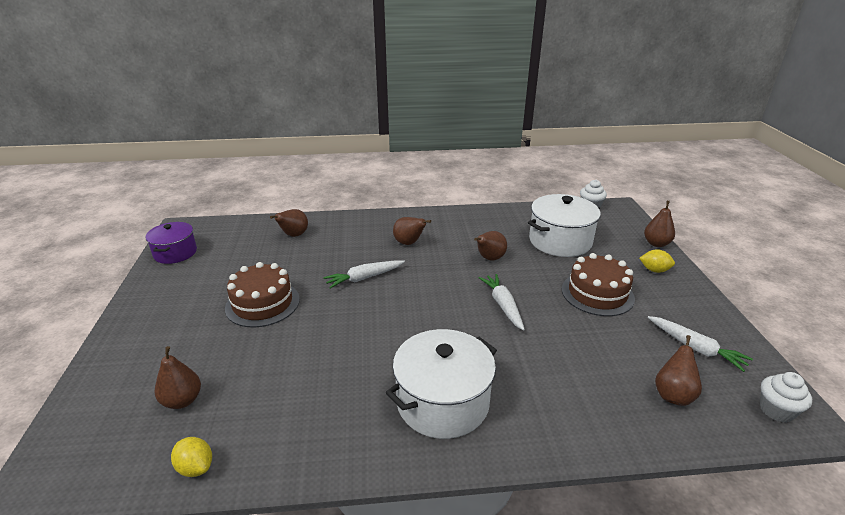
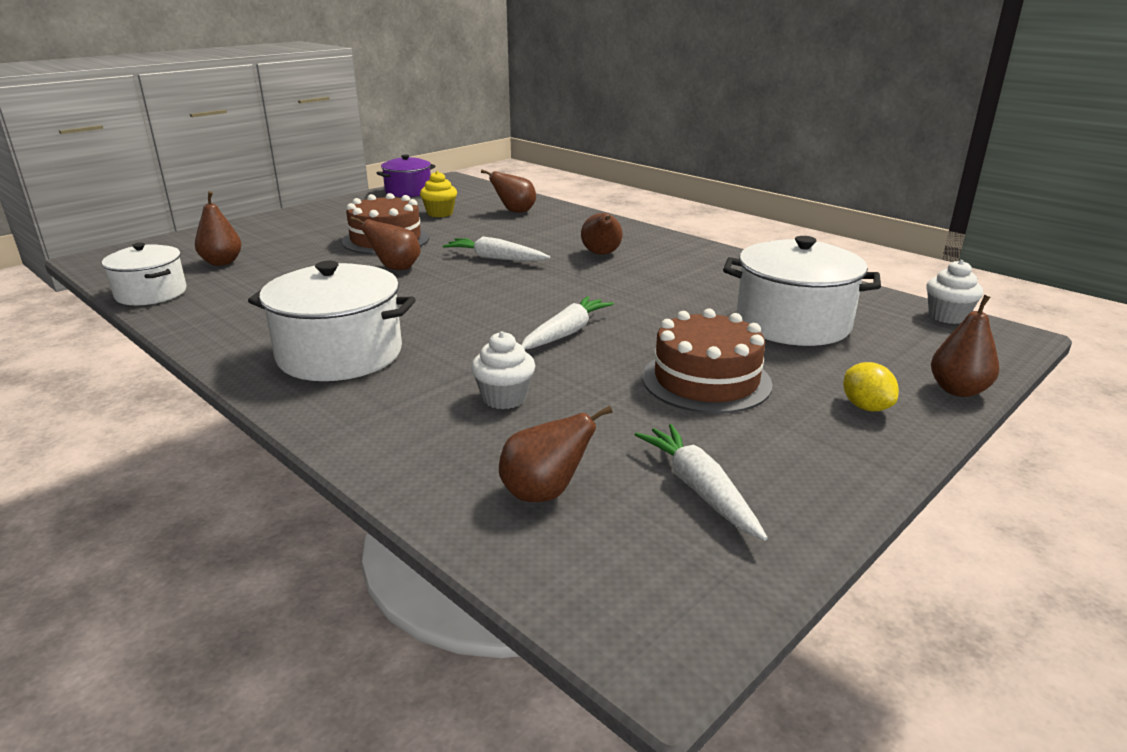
camera: 50 degrees right, 5 degrees down
yellow lemon [171,437,212,477] -> white pot [102,243,187,305]
brown pear [474,231,507,261] -> brown pear moved to [350,216,421,270]
white carrot [648,316,753,372] -> white carrot turned 150 degrees clockwise [635,424,768,541]
white cupcake [760,372,812,423] -> white cupcake moved to [471,331,535,409]
none -> yellow cupcake [420,171,457,217]

